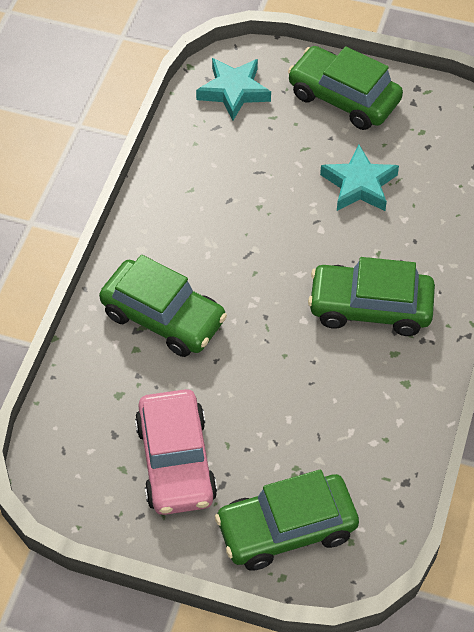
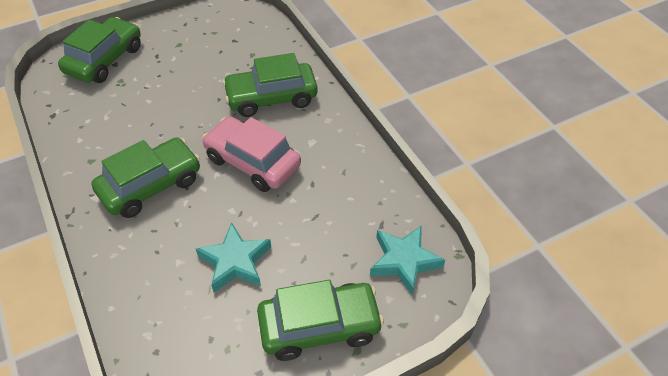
camera: 135 degrees right, 5 degrees down
pink car [135,389,217,515] -> pink car moved to [202,116,301,192]

